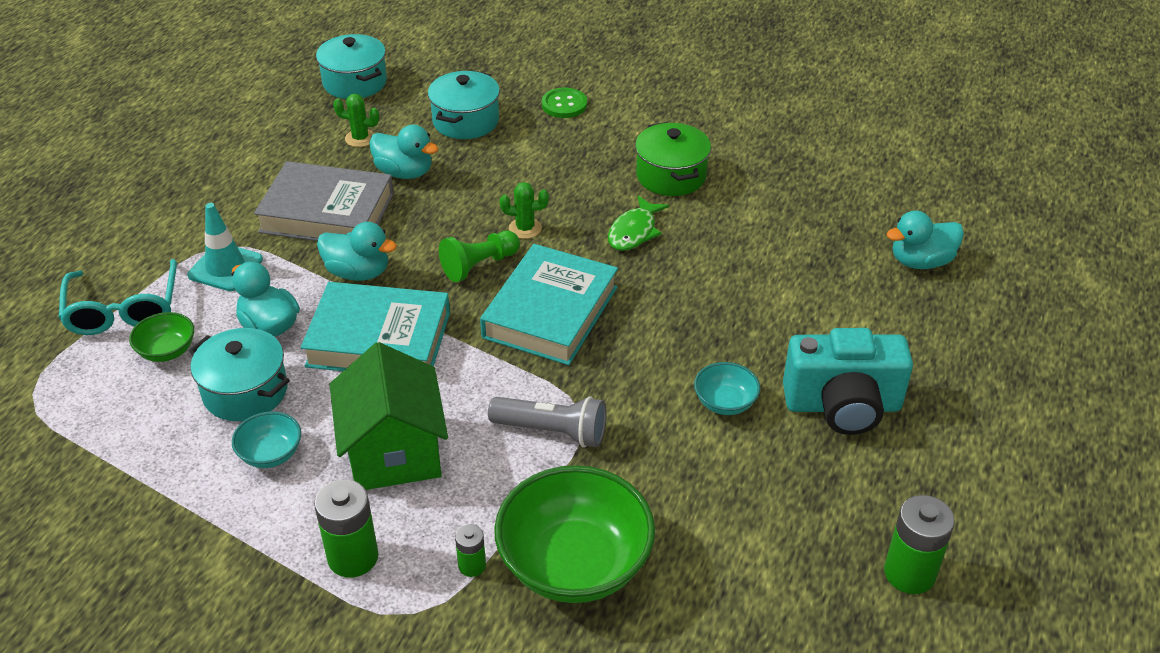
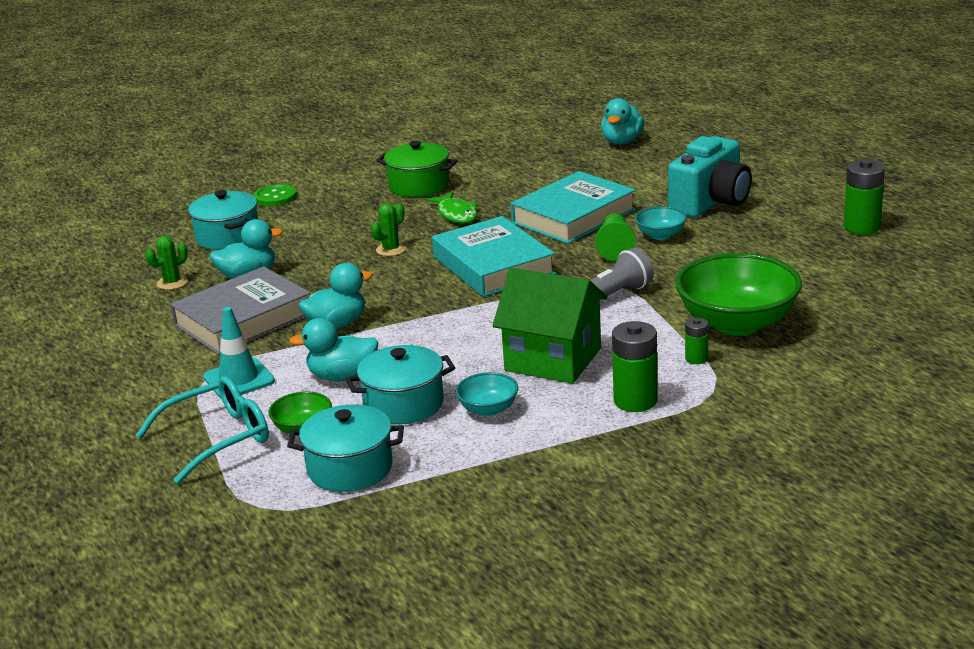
camera: 50 degrees left, 15 degrees down
turquoise glasses [59,259,177,335] -> turquoise glasses turned 60 degrees counterclockwise [135,376,269,484]
turquoise book [301,282,450,371] -> turquoise book moved to [511,171,636,244]
turquoise pot [316,34,387,99] -> turquoise pot moved to [287,404,404,492]
green pawn [439,231,520,282] -> green pawn moved to [595,213,636,261]

